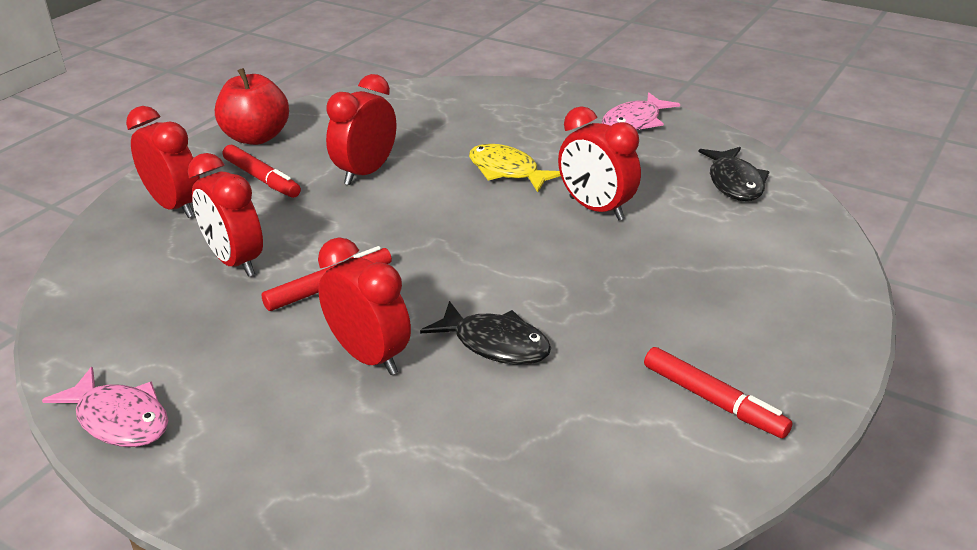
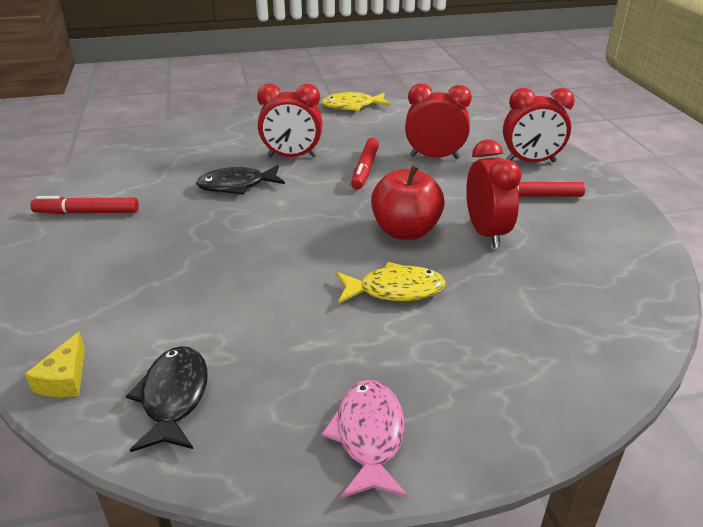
camera: 135 degrees right, 0 degrees up
pink fish [42,367,168,447] -> yellow fish [321,92,391,111]
red apple [215,68,289,145] -> red apple moved to [371,165,445,240]
red clock [558,106,641,220] -> none
black fish [698,147,770,201] -> black fish turned 45 degrees clockwise [126,346,208,452]
none -> yellow cheese [25,332,85,397]

